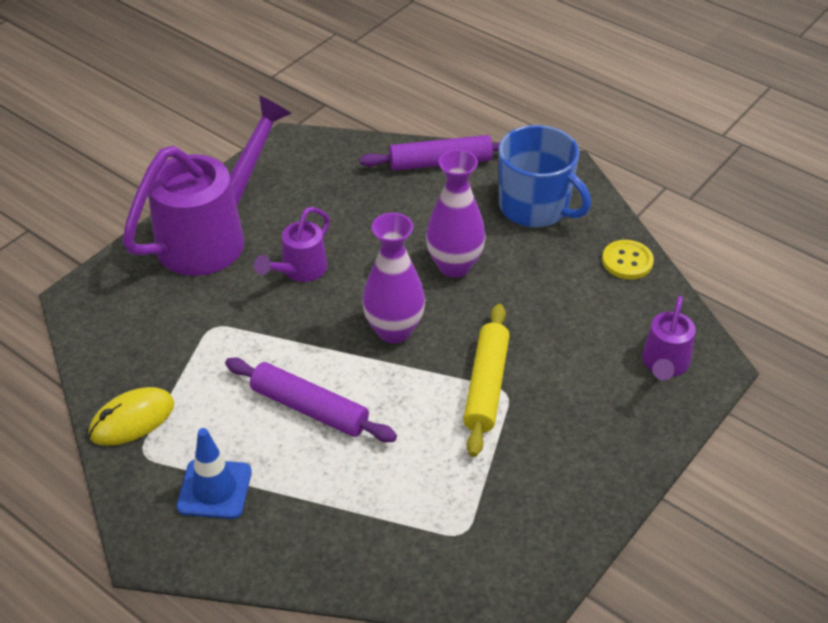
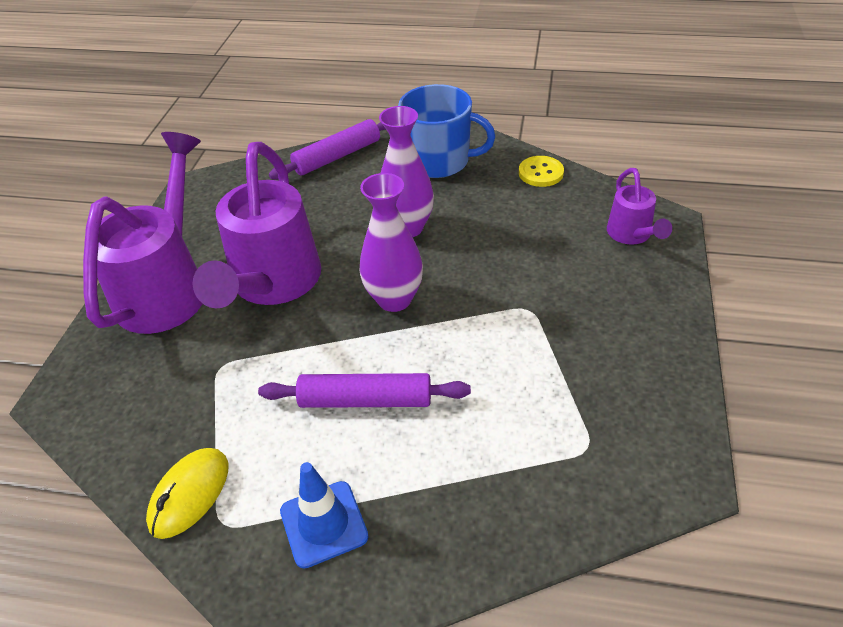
camera: 25 degrees left, 0 degrees up
purple watering can [254,207,330,282] -> purple watering can [193,142,321,308], size x2.01
yellow rolling pin [463,304,510,457] -> none

